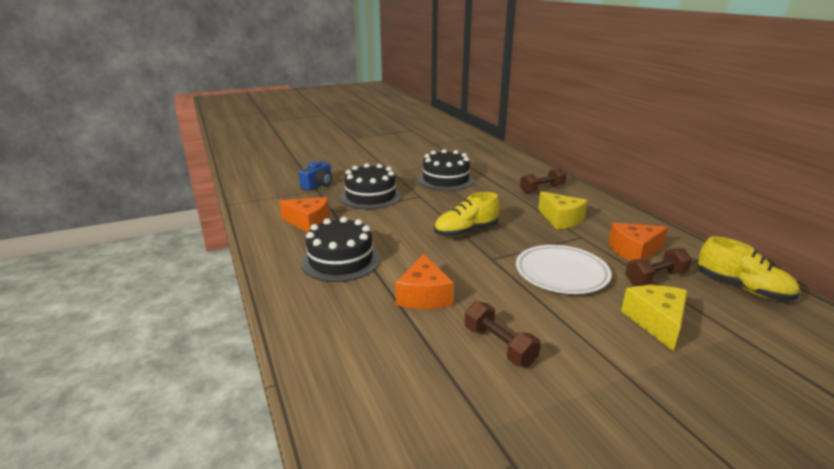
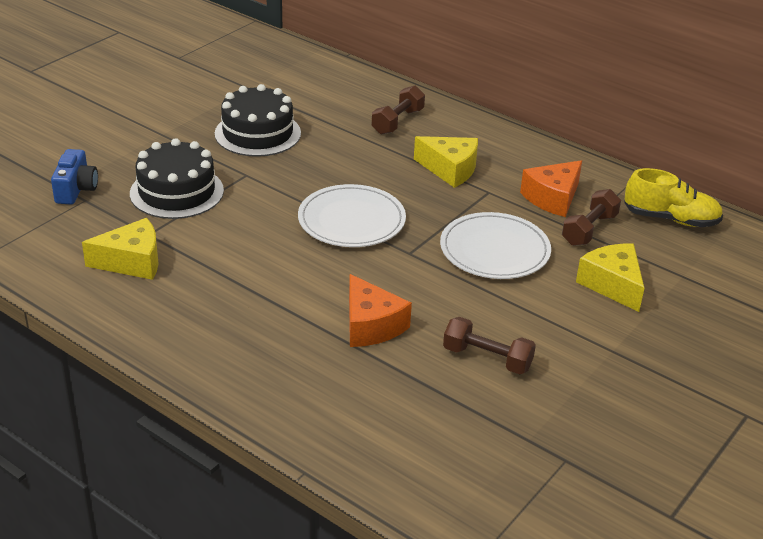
camera: 30 degrees left, 10 degrees up
orange cheese [279,197,330,233] -> yellow cheese [82,218,159,280]
black cake [301,217,380,282] -> none
yellow shoe [434,192,500,237] -> white plate [298,184,406,247]

